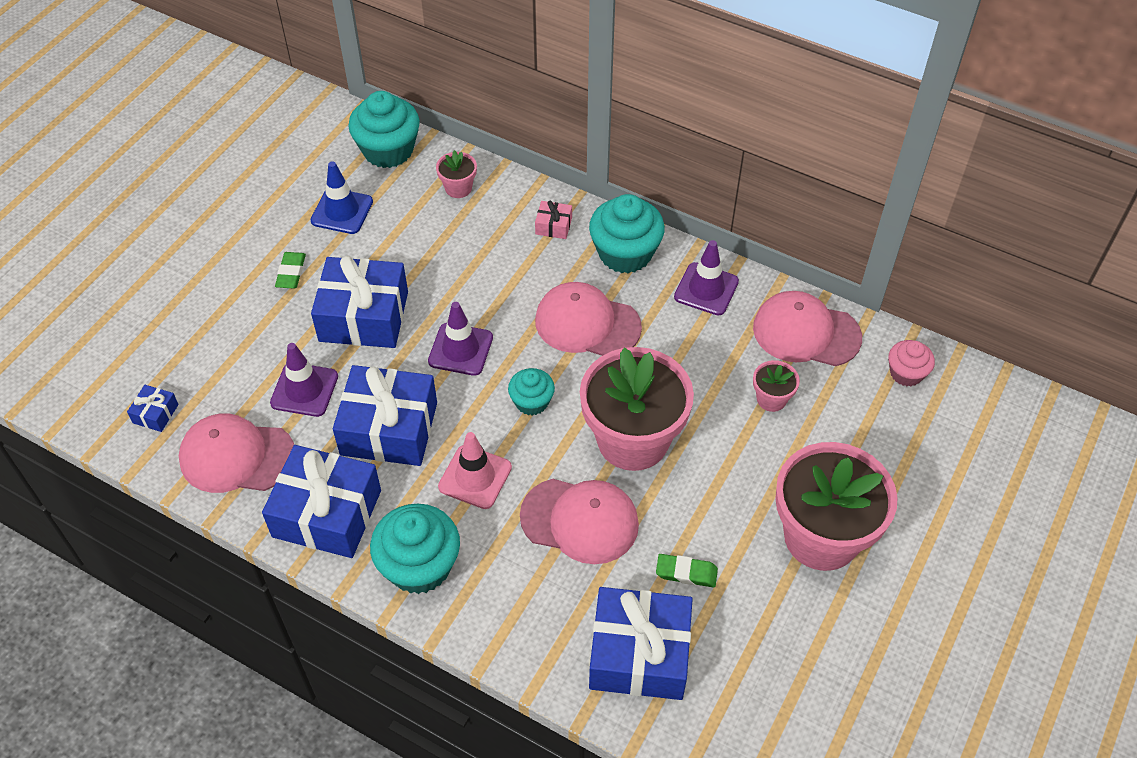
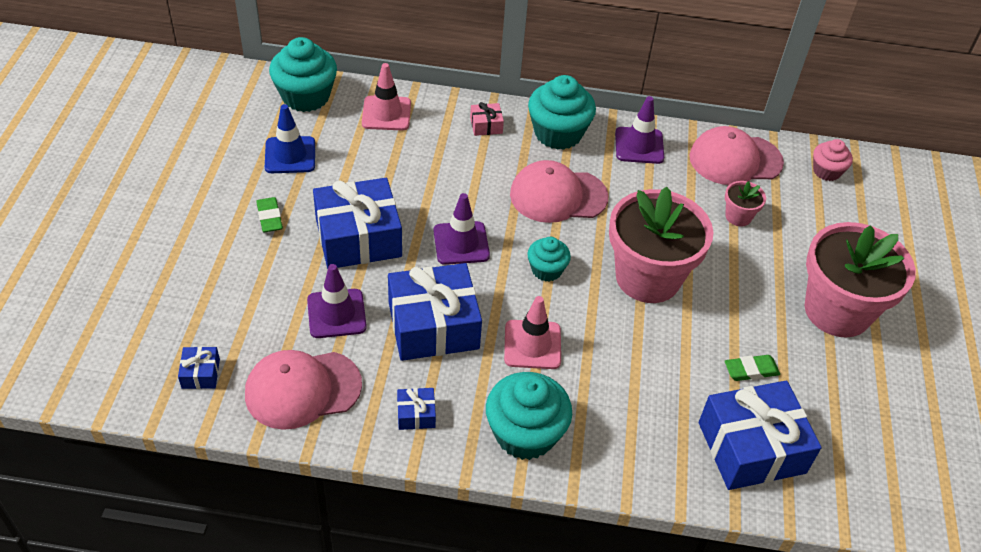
camera: 25 degrees left, 5 degrees down
blue gift [262,445,381,558] -> blue gift [397,388,436,430], size x0.43
pink flower pot [436,150,477,198] -> pink traffic cone [362,63,411,130]
pink cap [520,479,639,564] -> none

